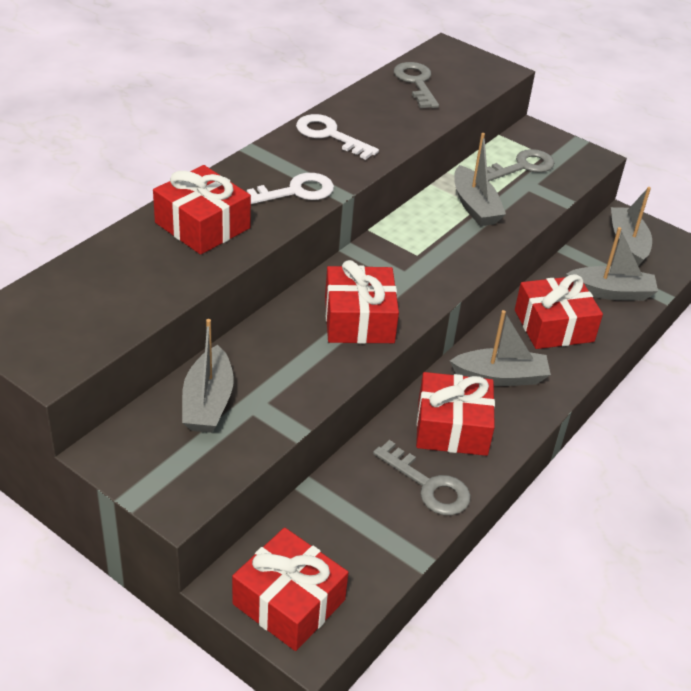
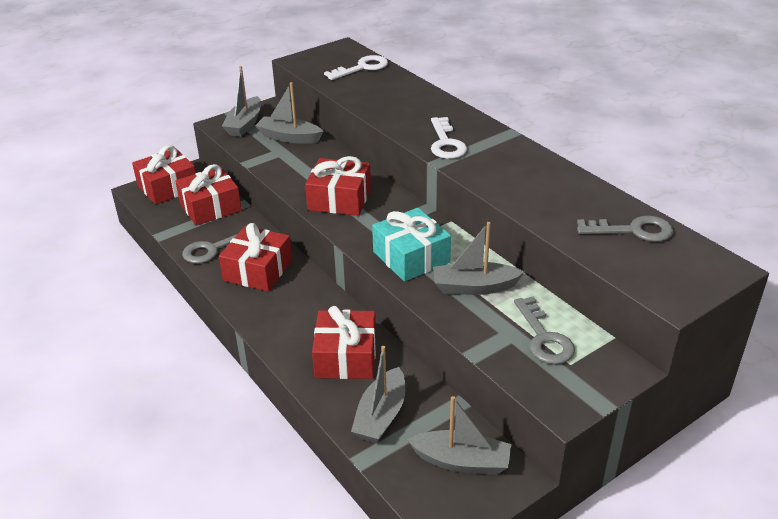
camera: 110 degrees right, 5 degrees down
red gift [153,165,251,255] -> red gift moved to [175,164,242,225]
white key [296,114,379,160] -> white key moved to [324,55,388,80]
grey boat [450,310,551,386] -> grey boat moved to [222,66,261,137]
none -> turquoise gift [372,208,451,282]

